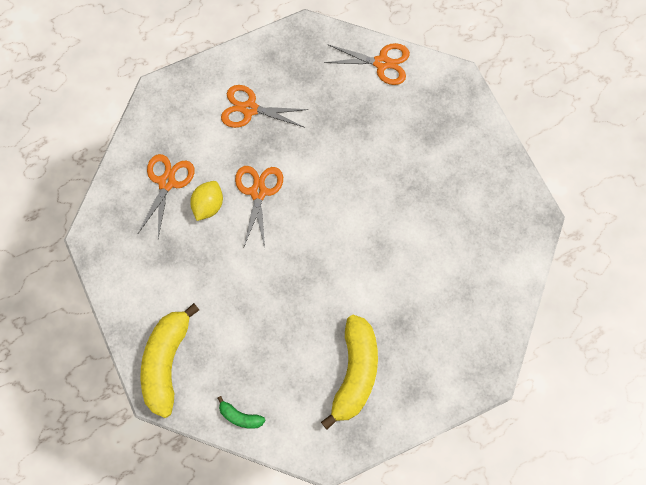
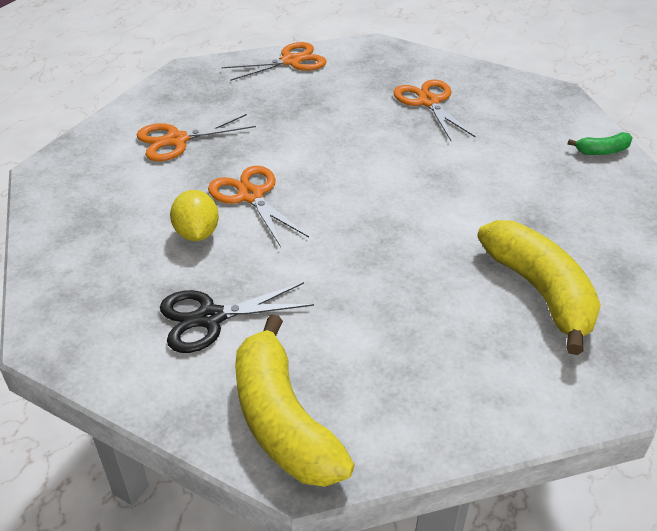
camera: 35 degrees left, 30 degrees down
orange scissors [138,154,195,238] -> orange scissors moved to [393,79,476,141]
green banana [218,396,266,429] -> green banana moved to [568,132,632,155]
none -> black scissors [160,282,314,353]

